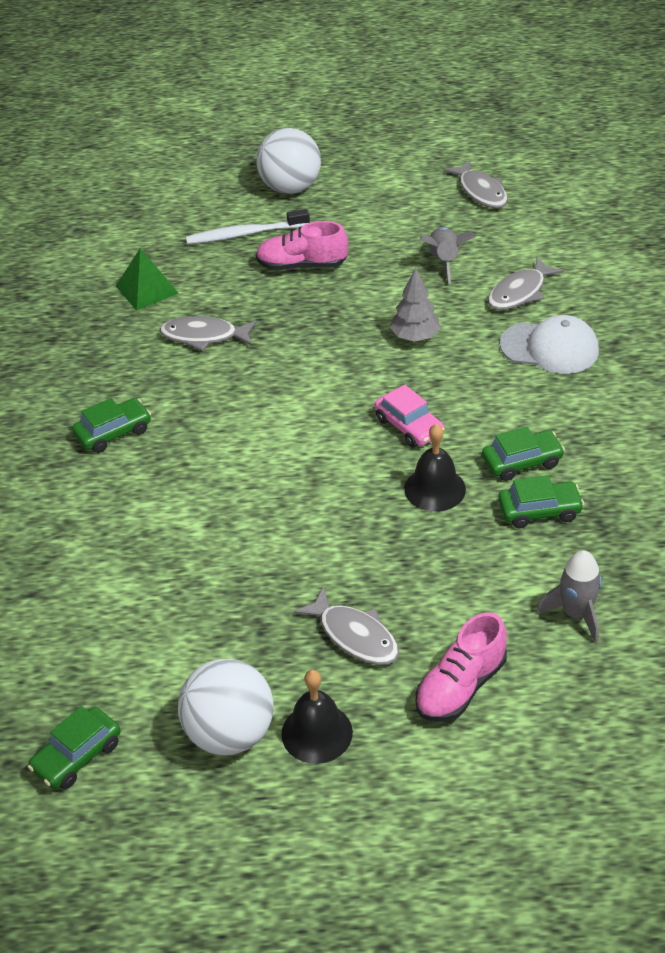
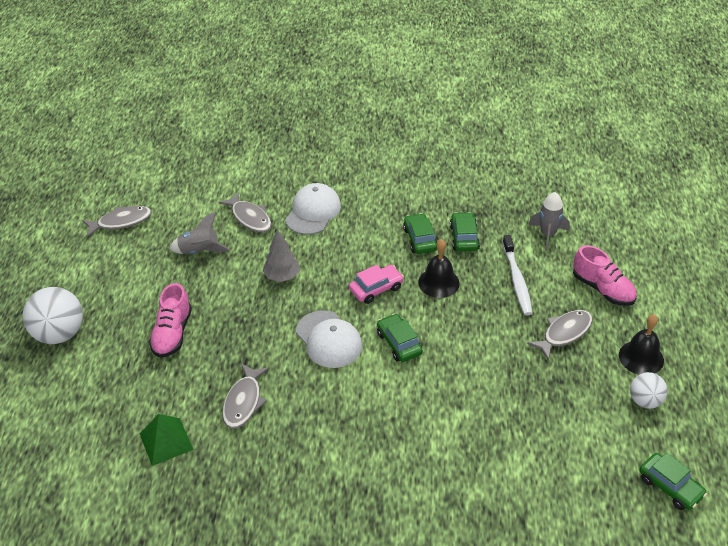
camera: 85 degrees left, 0 degrees up
green car [72,398,151,453] -> green car moved to [377,313,423,362]
white ball [178,659,274,755] -> white ball [630,372,668,409], size x0.59
white toothbrush [186,209,310,244] -> white toothbrush moved to [502,235,533,315]
none -> white cap [296,310,362,368]

